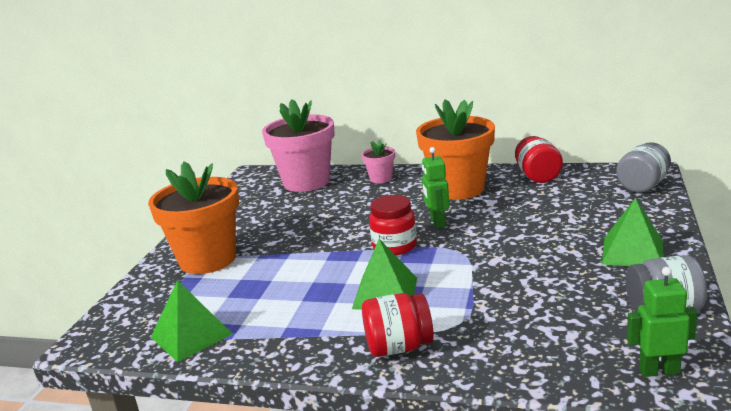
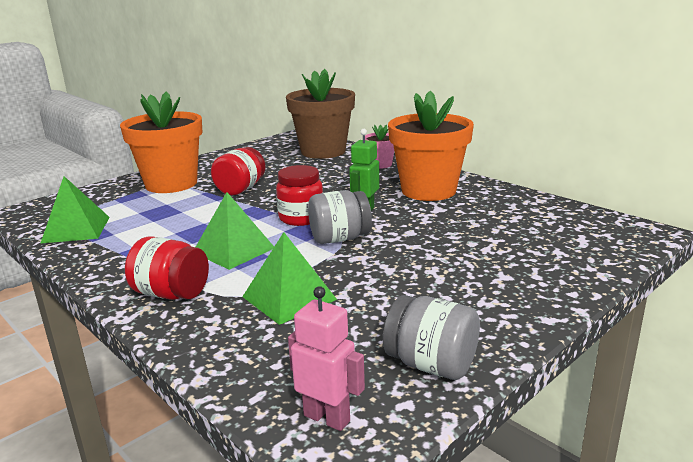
camera: 30 degrees right, 0 degrees up
pink flower pot [262,99,335,192] -> brown flower pot [286,69,355,159]
red jar [515,136,563,183] -> red jar moved to [211,147,265,195]
green pyramid [602,198,664,266] -> green pyramid moved to [242,232,337,325]
grey jar [616,142,671,193] -> grey jar moved to [308,190,372,244]
green robot [627,267,697,377] -> pink robot [288,286,365,431]

